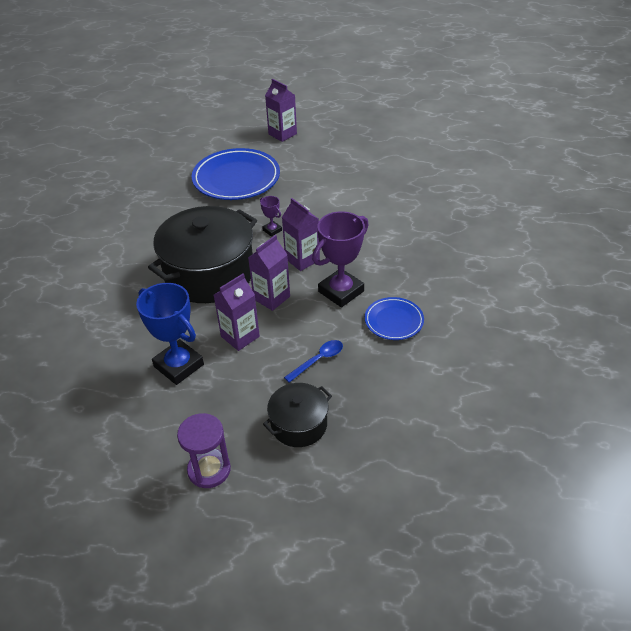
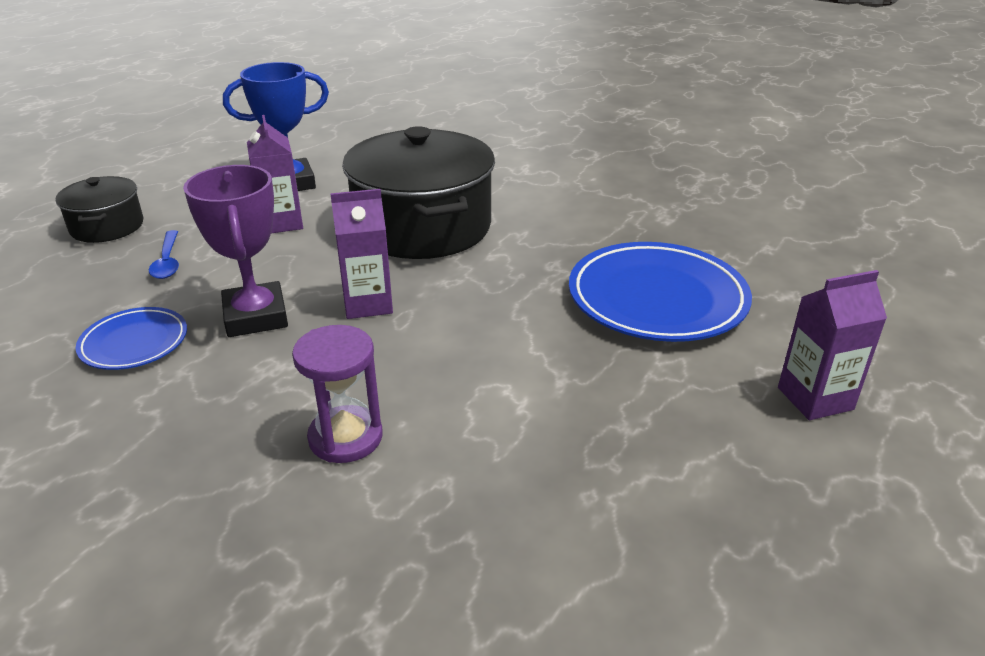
camera: 115 degrees right, 10 degrees down
purple hourglass [177,413,231,488] -> purple hourglass moved to [292,325,383,463]
purple carton [248,235,290,311] -> none
purple trophy [260,196,282,237] -> none

